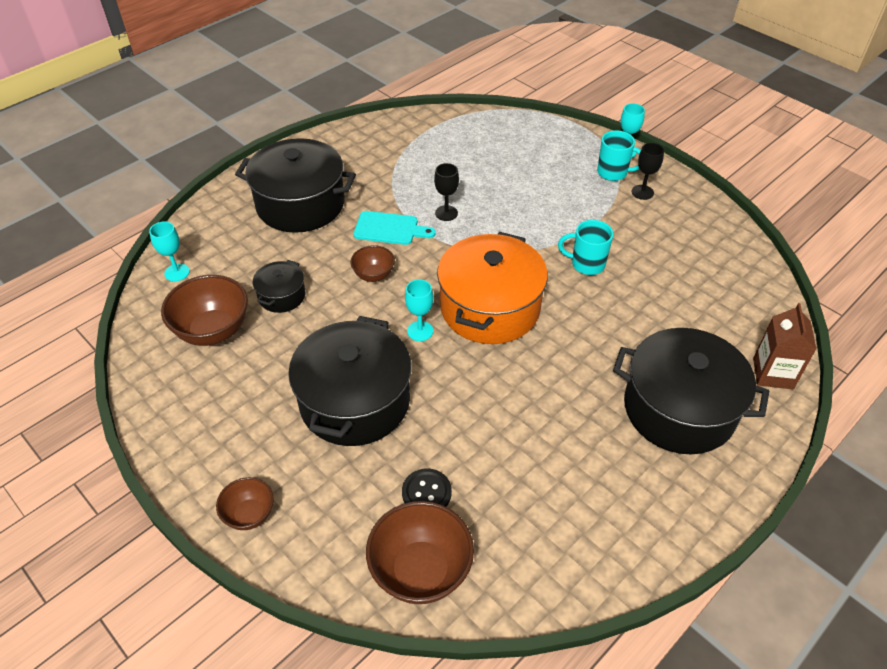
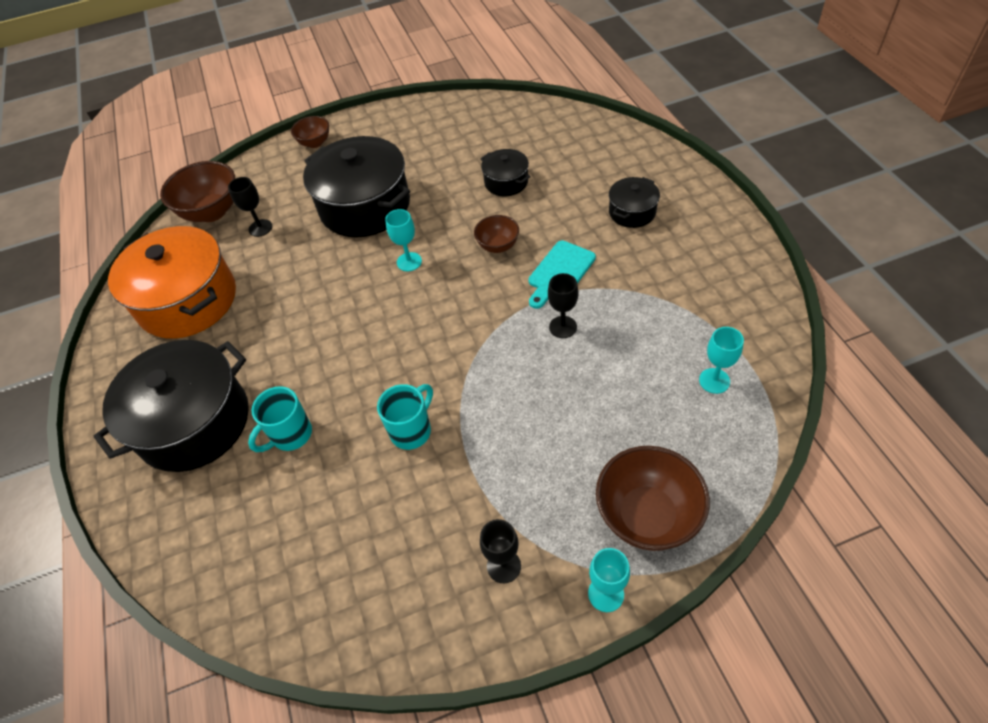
camera: 120 degrees right, 5 degrees up
turquoise goblet [149,221,190,281] -> turquoise goblet moved to [699,327,744,394]
brown bowl [161,275,248,346] -> brown bowl moved to [596,446,710,551]
black pot [235,138,356,233] -> black pot [609,177,660,228], size x0.48
black button [402,468,452,507] -> black goblet [228,177,272,237]
orange pot [437,232,548,344] -> orange pot moved to [108,226,236,339]
turquoise mug [597,130,641,181] -> turquoise mug moved to [248,386,312,452]
brown carton [753,303,816,389] -> none

